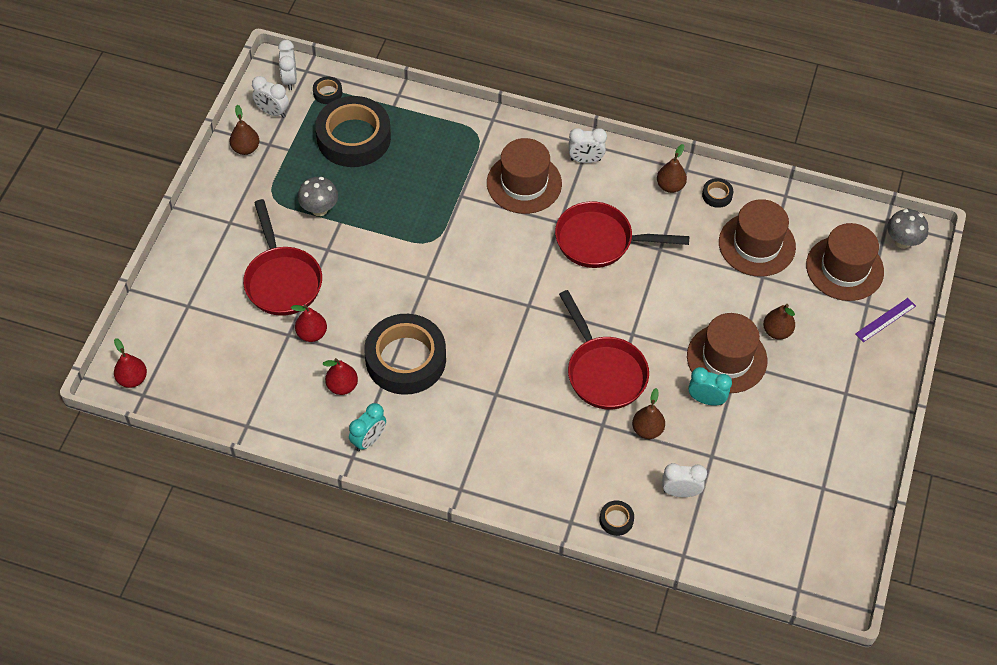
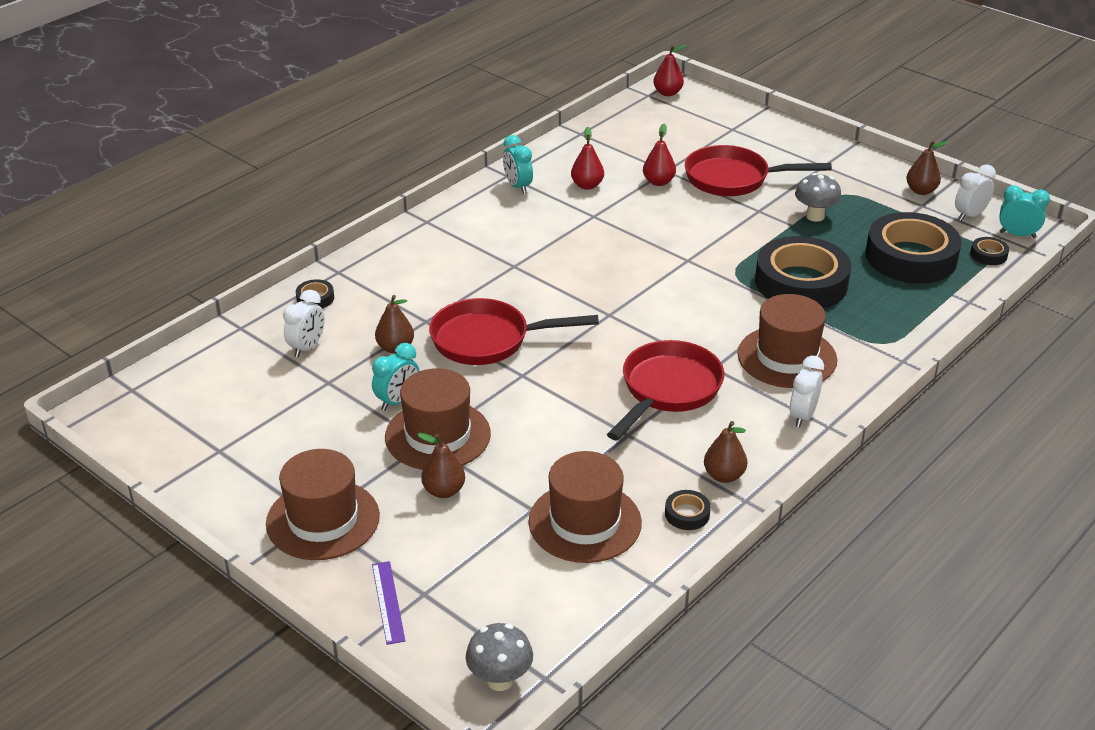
camera: 115 degrees right, 20 degrees down
white clock [278,40,297,90] -> turquoise clock [999,185,1050,238]
black tape [364,314,446,395] -> black tape moved to [755,236,851,308]
brown hat [806,223,884,301] -> brown hat moved to [266,449,380,560]

